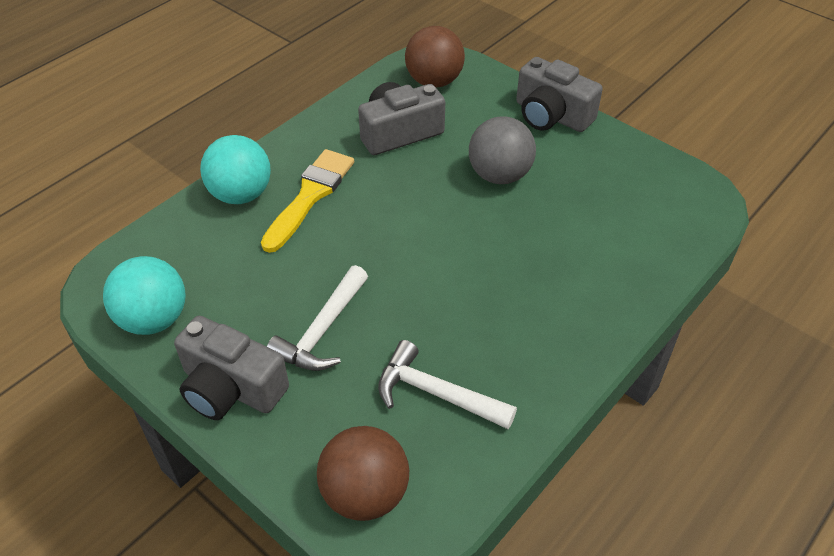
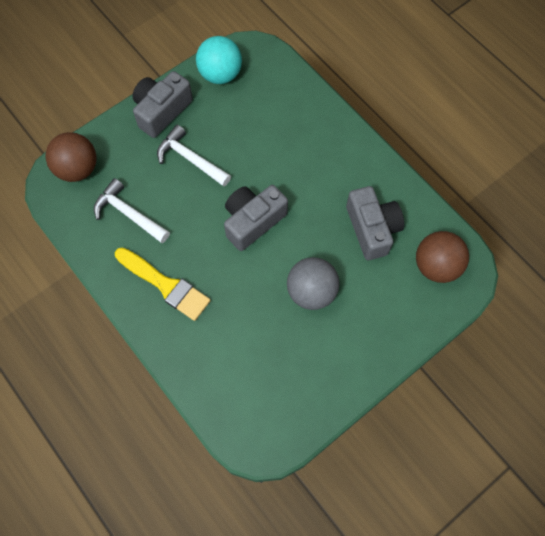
camera: 100 degrees right, 20 degrees up
turquoise ball [200,135,271,204] -> none
yellow brush [261,149,354,253] -> yellow brush moved to [115,248,211,321]
white hammer [378,340,517,429] -> white hammer turned 90 degrees counterclockwise [94,178,170,243]
grey camera [516,57,603,132] -> grey camera moved to [224,185,288,251]

